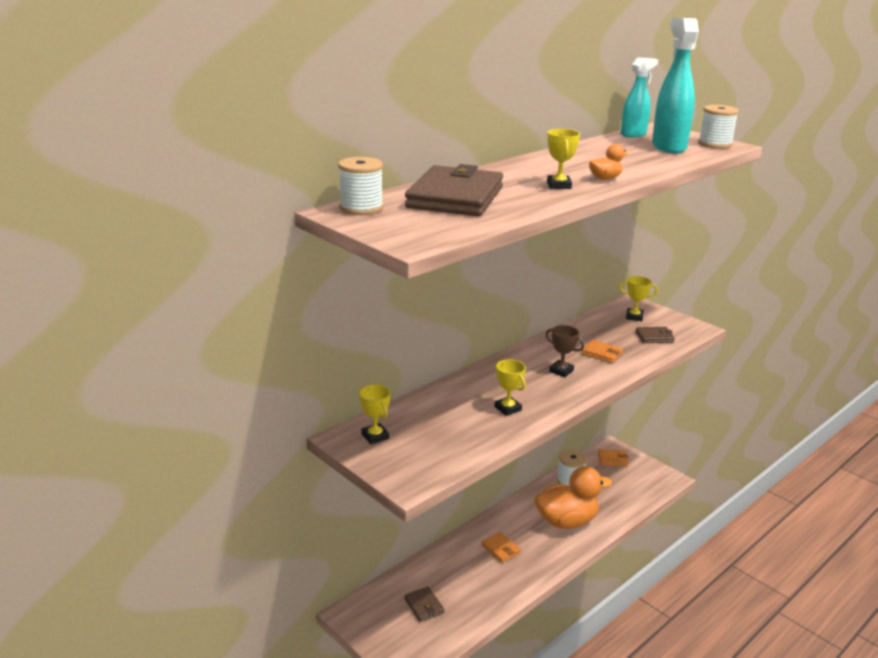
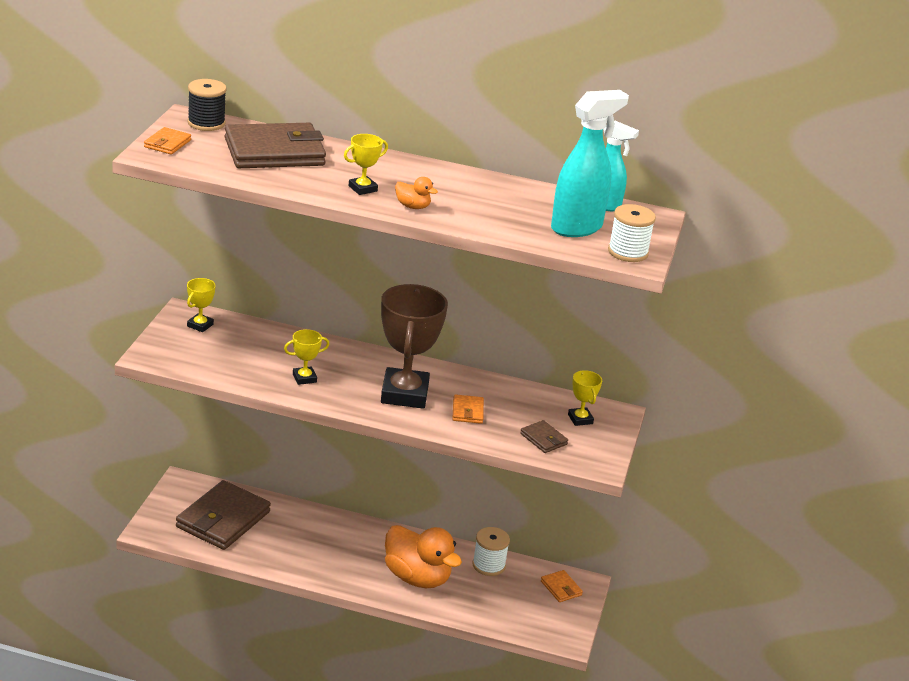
camera: 55 degrees right, 5 degrees up
white spool [338,157,383,215] -> black spool [187,79,227,131]
brown wallet [404,586,444,622] -> brown wallet [176,480,271,550], size x2.23
orange wallet [481,532,521,563] -> orange wallet moved to [144,127,191,154]
yellow trophy [494,359,526,416] -> yellow trophy turned 45 degrees clockwise [284,329,330,385]
brown trophy [546,325,584,377] -> brown trophy [381,284,448,409], size x2.22

